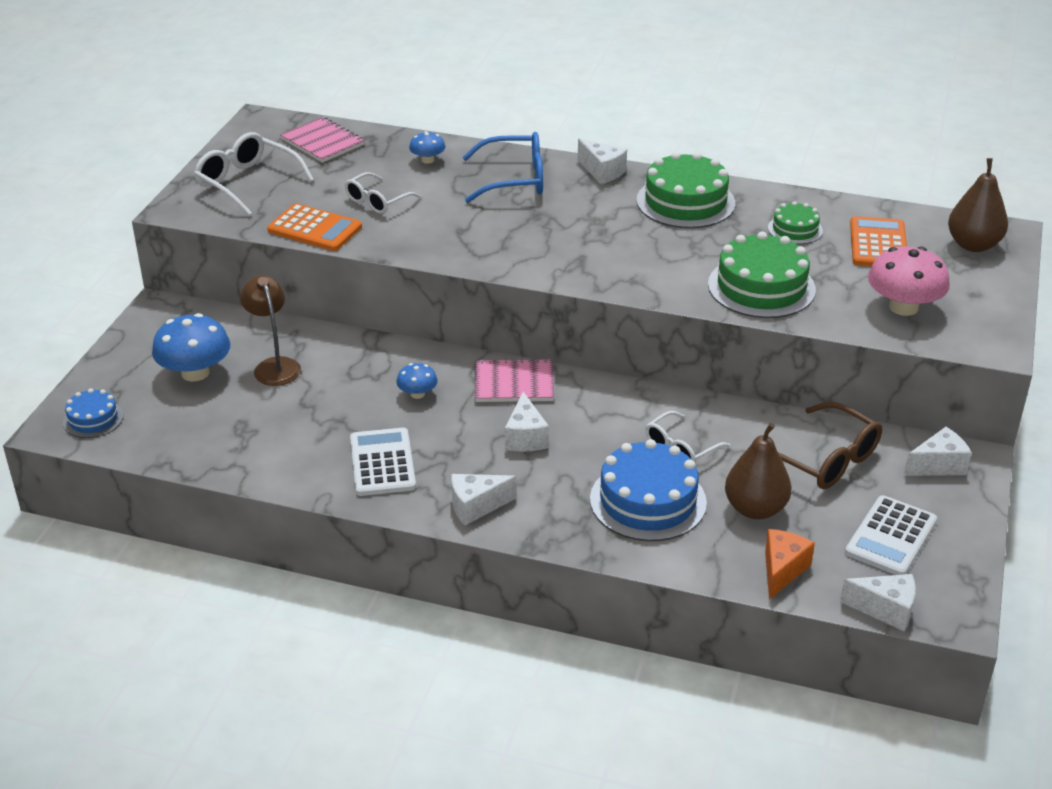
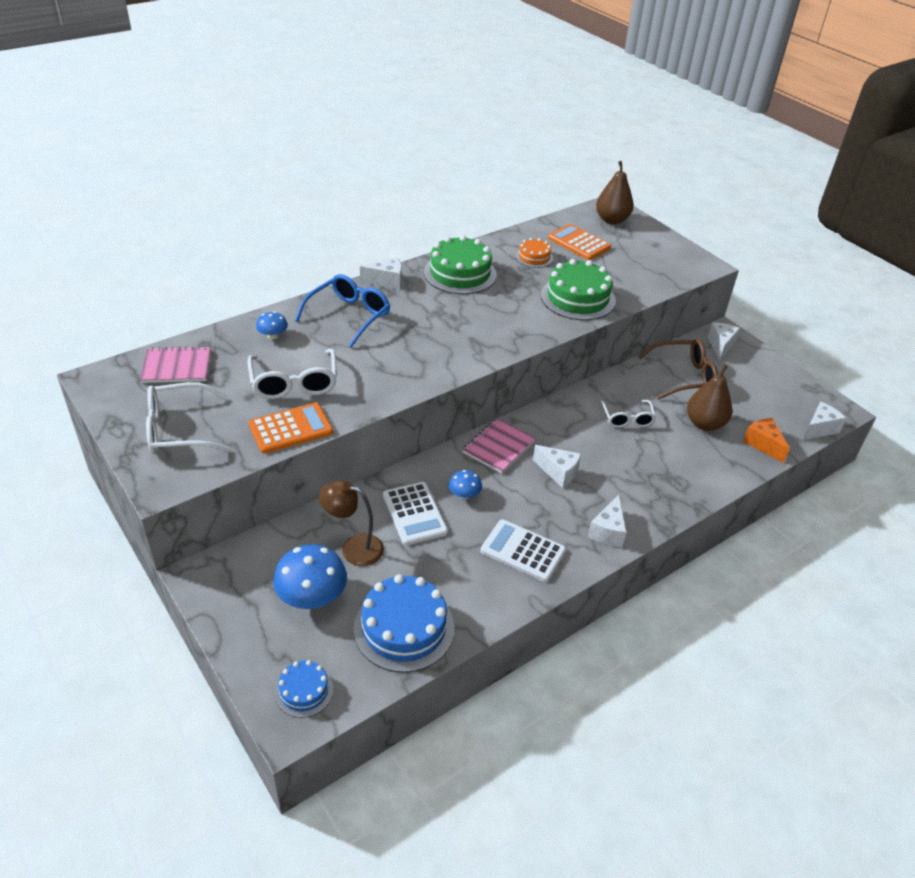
camera: 55 degrees left, 5 degrees up
white glasses [345,172,421,214] -> white glasses [247,349,337,399], size x1.55
blue cake [590,439,707,541] -> blue cake moved to [354,574,455,673]
green cake [768,201,823,244] -> orange cake [515,238,553,268]
white calculator [845,495,937,575] -> white calculator moved to [383,482,448,545]
pink mushroom [868,246,950,316] -> none

